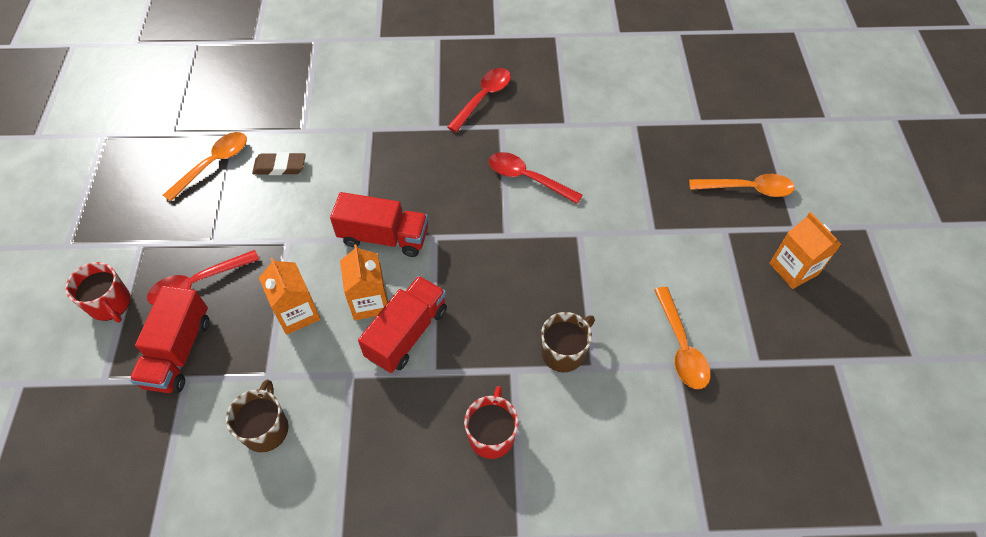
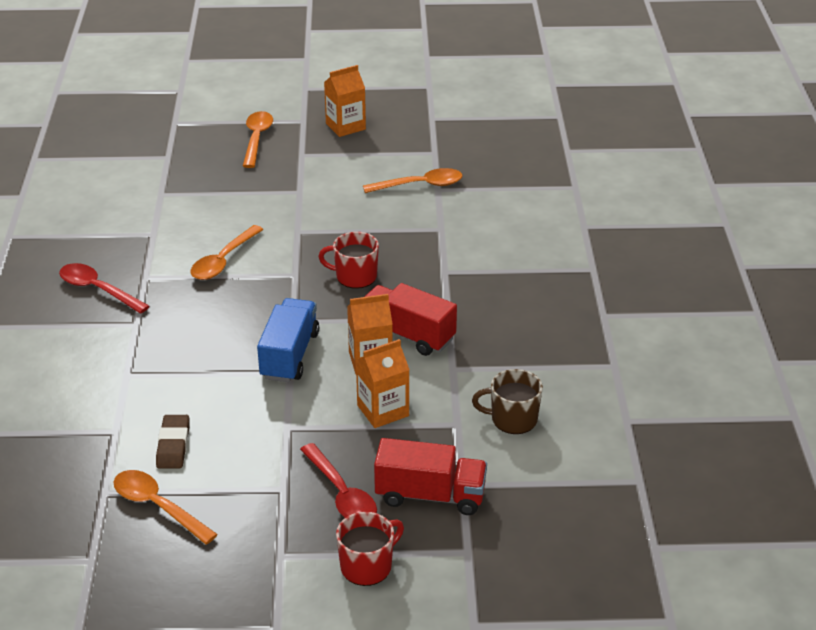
camera: 90 degrees left, 20 degrees down
red truck [330,192,428,257] -> blue truck [257,298,319,382]
red mug [464,386,518,459] -> red mug moved to [318,232,379,289]
red spoon [489,152,583,204] -> orange spoon [191,225,264,280]
brown mug [541,312,595,372] -> none

